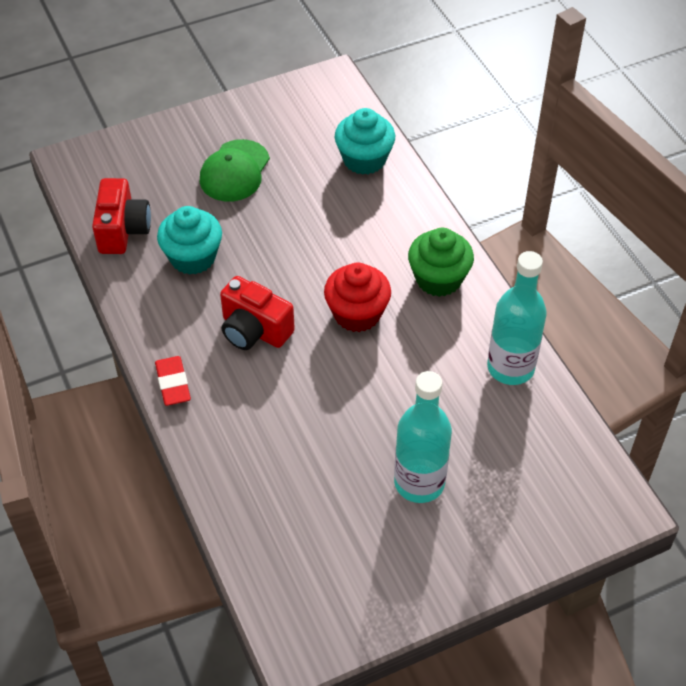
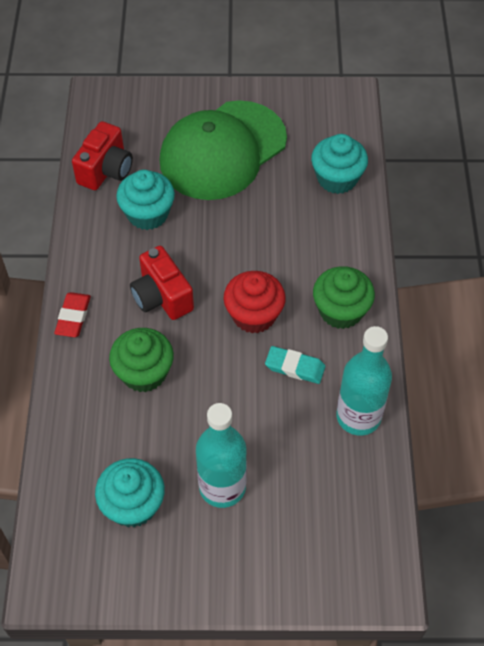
camera: 25 degrees right, 5 degrees up
green cap [200,139,270,202] -> green cap [160,100,287,200], size x1.80
none -> turquoise cupcake [95,458,165,527]
none -> green cupcake [109,328,174,392]
none -> turquoise eraser [265,346,325,384]

